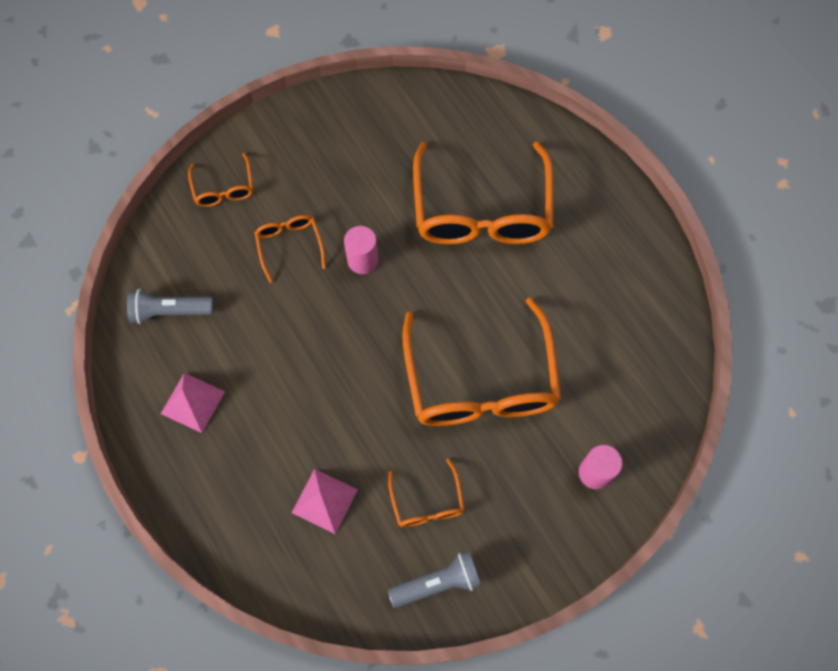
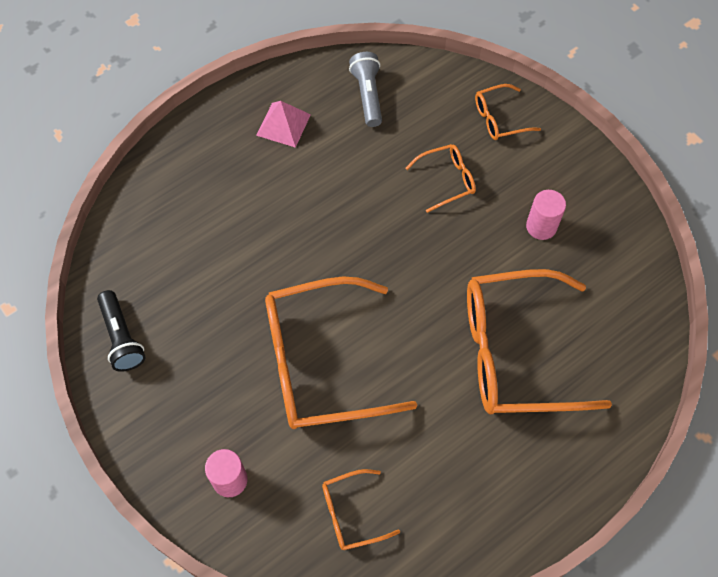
camera: 85 degrees right, 5 degrees down
pink pyramid [292,469,358,534] -> none
pink cylinder [344,226,378,274] -> pink cylinder moved to [526,190,566,240]
orange glasses [388,458,465,527] -> orange glasses moved to [322,469,400,550]
grey flashlight [388,551,481,608] -> black flashlight [97,290,146,372]

